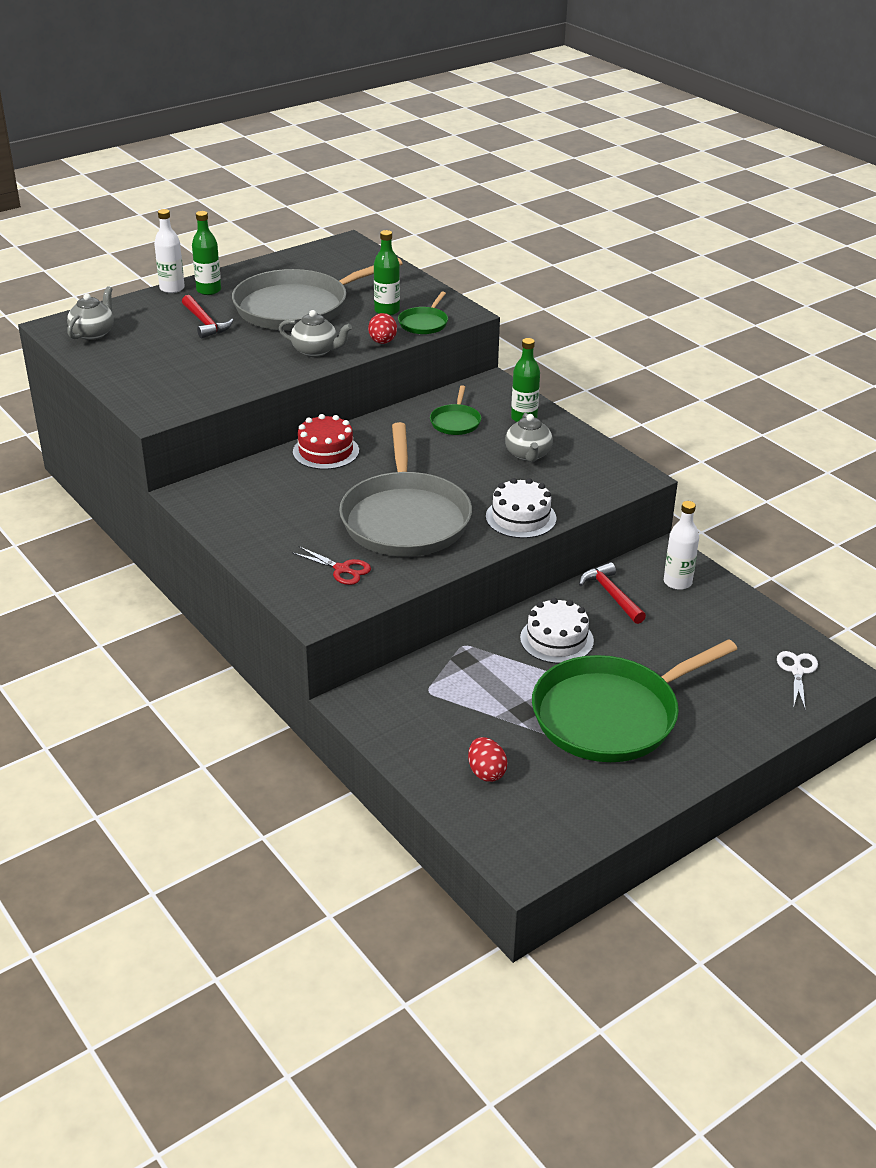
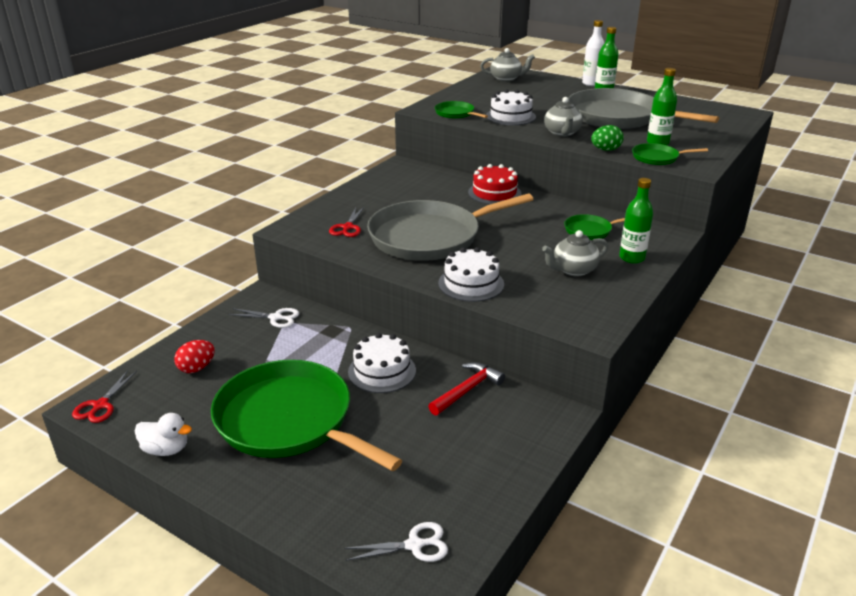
camera: 70 degrees right, 5 degrees down
red hammer [182,295,234,338] -> none
red egg [368,313,397,344] -> green egg [591,125,624,151]
white bottle [664,501,699,590] -> none
none -> red scissors [72,370,137,423]
none -> white duck [135,413,192,456]
none -> white scissors [229,308,299,328]
none -> green pan [435,101,488,119]
none -> white cake [486,89,536,125]

